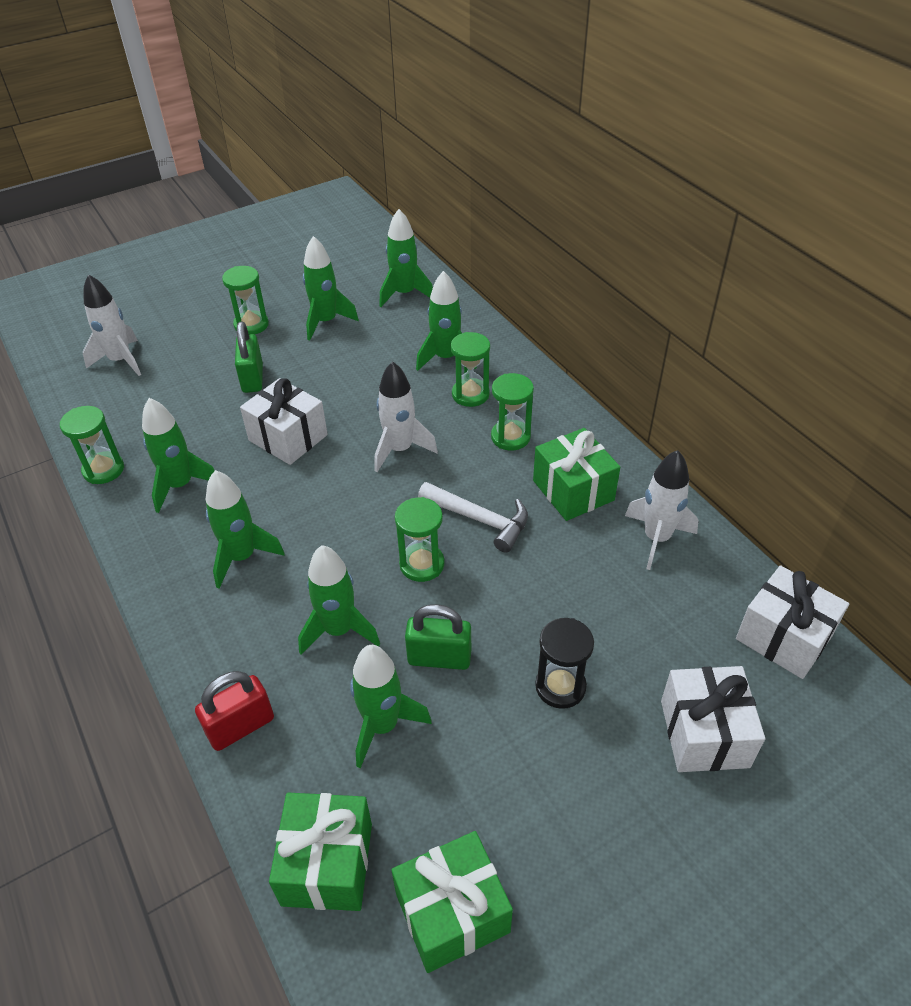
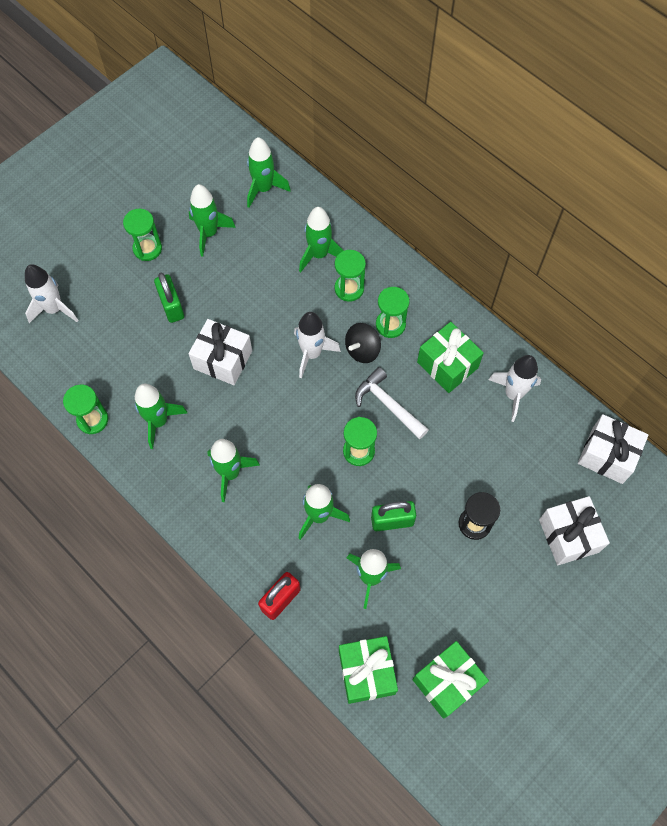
camera: 15 degrees left, 20 degrees up
white hammer [418,482,528,553] -> white hammer turned 150 degrees counterclockwise [355,367,429,439]
none -> black spinning top [345,323,381,363]

